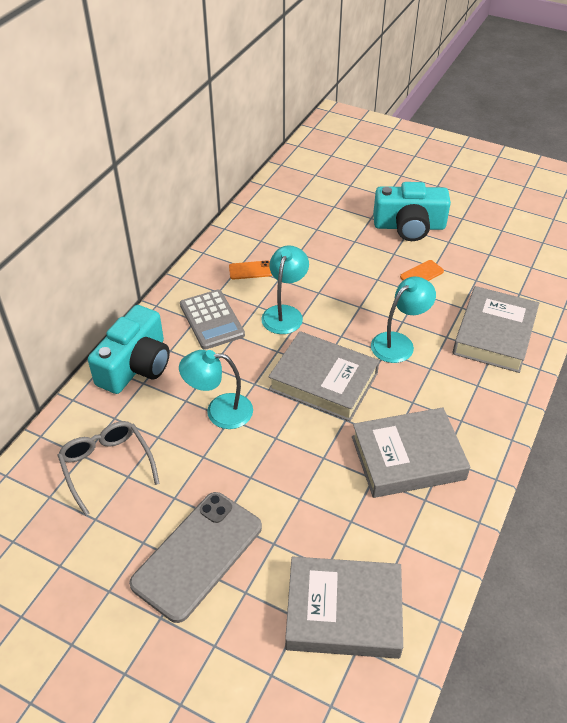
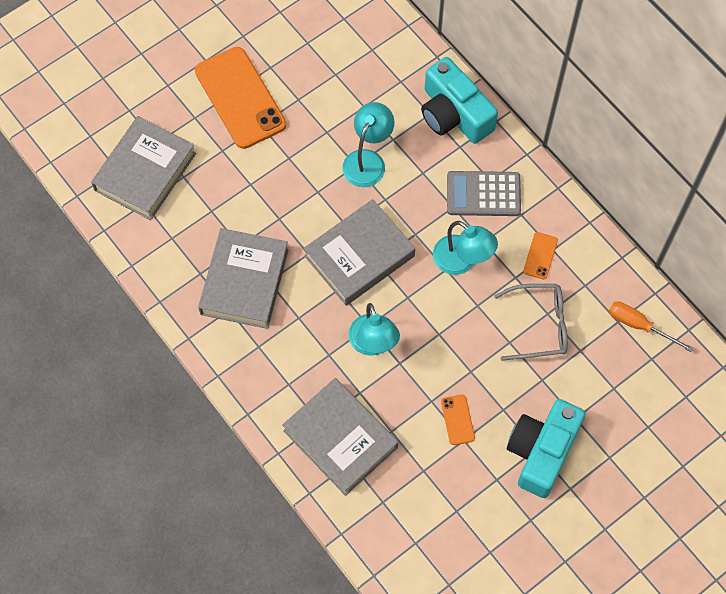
camera: 115 degrees right, 20 degrees up
grey glasses [57,421,160,516] -> grey glasses moved to [494,284,568,361]
grey phone [129,492,262,623] -> orange phone [195,47,286,149]
none -> orange screwdriver [609,301,694,353]

